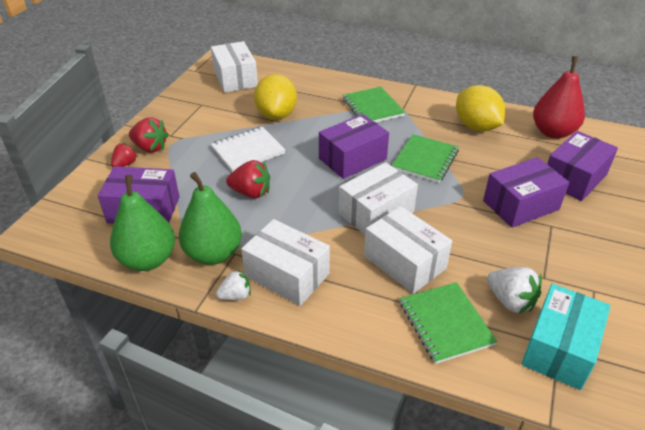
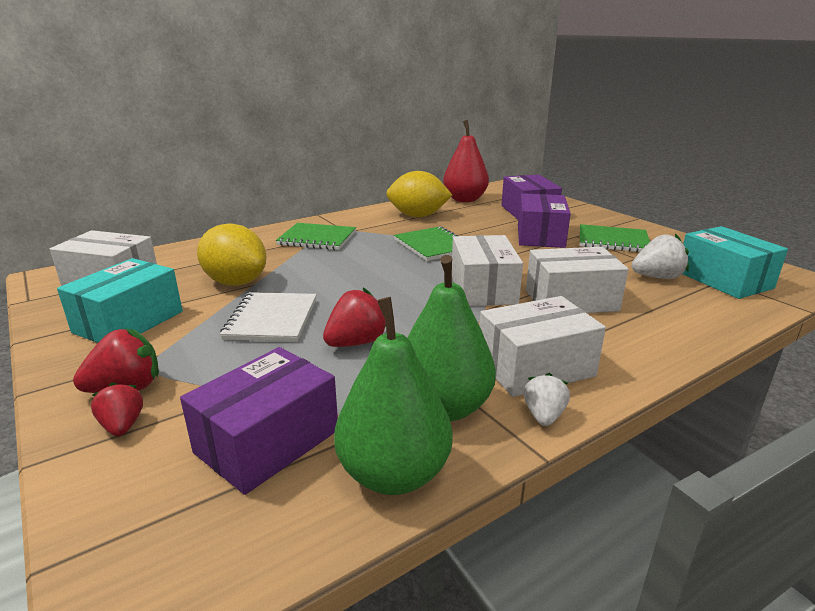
camera: 55 degrees left, 15 degrees down
purple box [319,114,389,179] -> none
green notebook [400,282,497,364] -> green notebook moved to [580,224,650,252]
none -> turquoise box [57,258,183,343]

